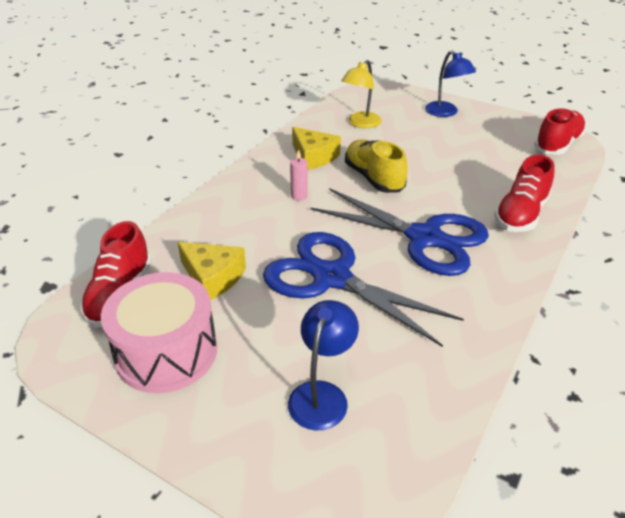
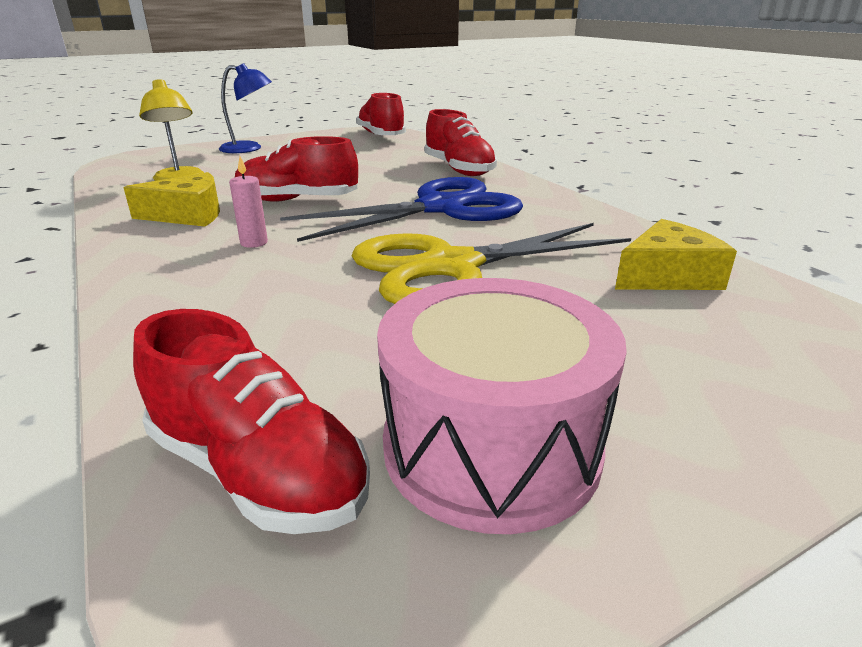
camera: 60 degrees left, 10 degrees down
yellow cheese [177,242,246,300] -> yellow cheese moved to [615,219,737,290]
blue scissors [263,232,464,347] -> yellow scissors [352,223,631,304]
blue lamp [288,300,359,431] -> none
yellow shoe [345,139,408,193] -> red shoe [235,136,358,202]

